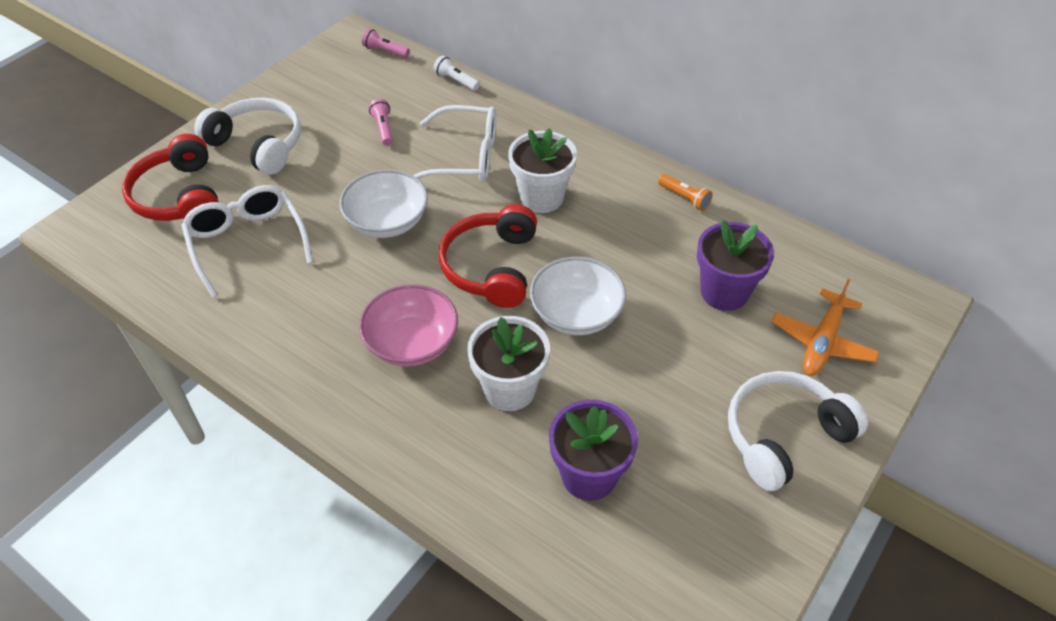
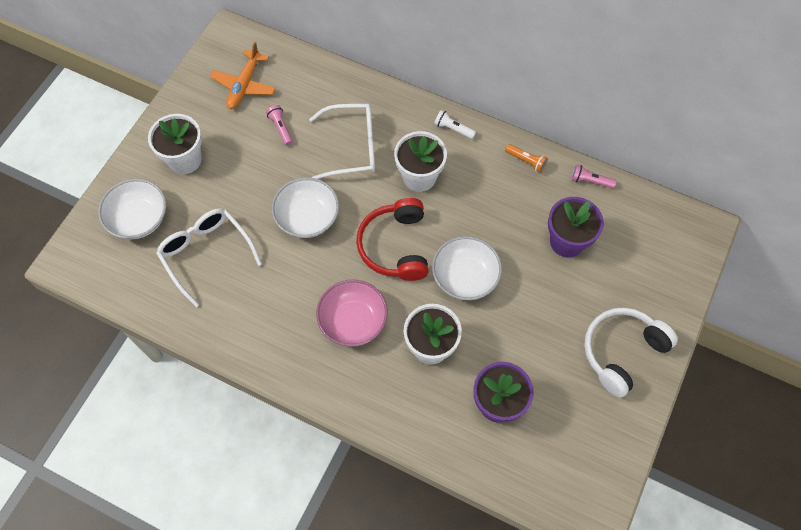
camera: 10 degrees left, 15 degrees up
red headphones [122,134,219,221] -> white bowl [98,179,166,239]
white headphones [194,98,301,175] -> white flower pot [148,114,202,174]
pink flashlight [362,29,410,58] -> pink flashlight moved to [571,164,617,188]
white flashlight [433,56,480,91] -> white flashlight moved to [434,110,476,139]
orange plane [771,279,880,376] -> orange plane moved to [210,42,276,109]

